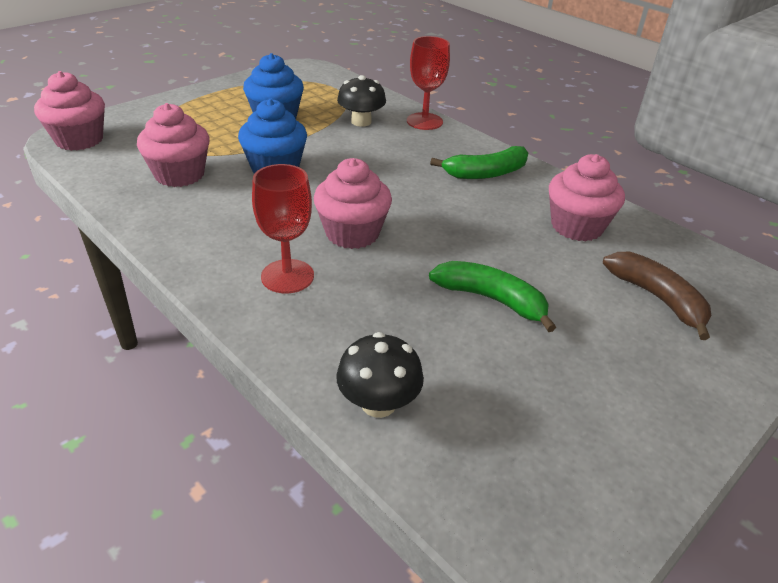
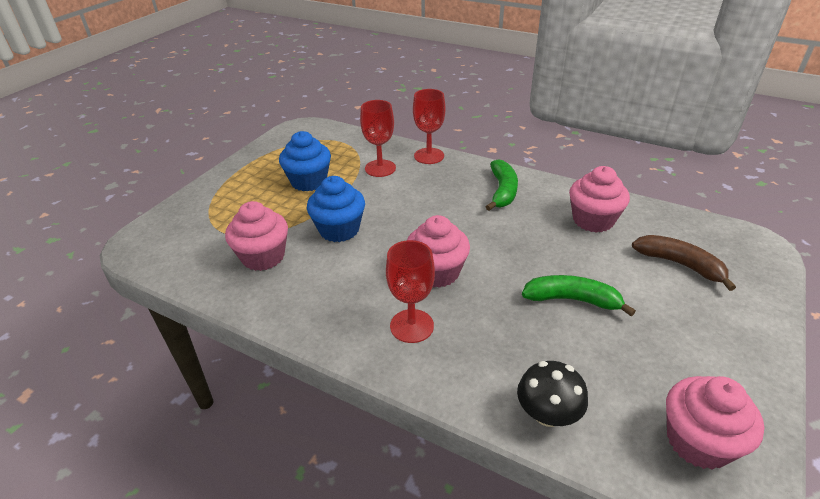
camera: 15 degrees left, 0 degrees up
pink cupcake [34,71,105,151] -> pink cupcake moved to [666,376,764,470]
black mushroom [337,75,386,127] -> red goblet [360,100,396,177]
green banana [430,146,528,179] -> green banana turned 45 degrees counterclockwise [486,159,518,211]

